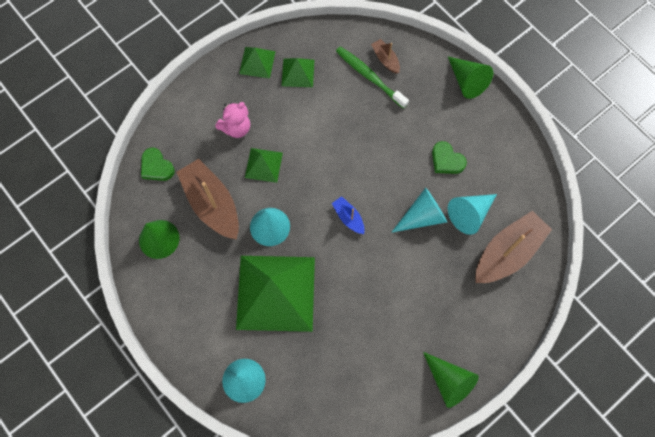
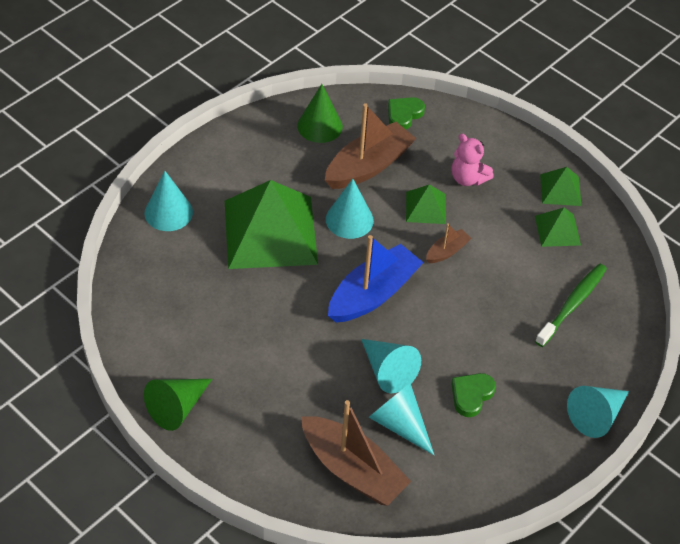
camera: 80 degrees right, 20 degrees down
blue boat [332,196,365,234] -> blue boat [328,235,424,323], size x2.08
brown boat [371,39,400,74] -> brown boat moved to [426,223,471,263]
green cone [448,57,493,99] -> turquoise cone [567,386,629,438]

